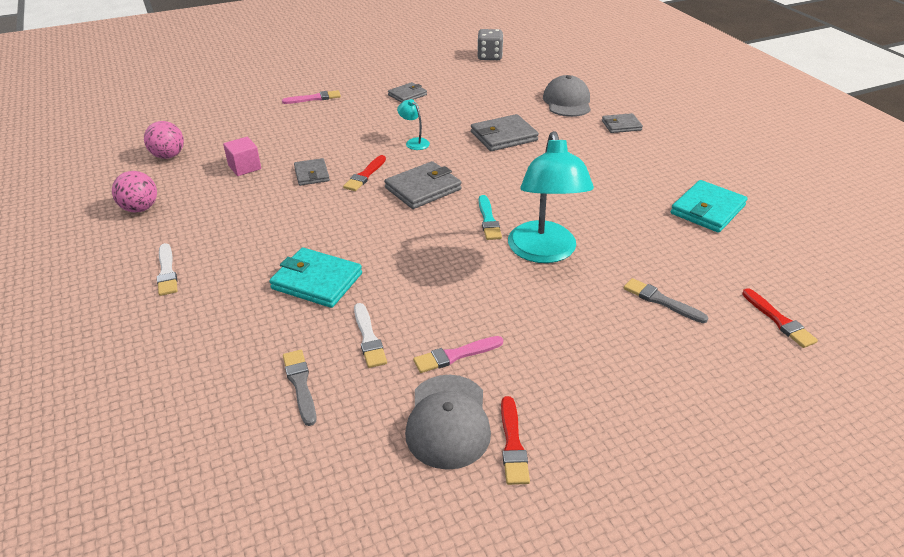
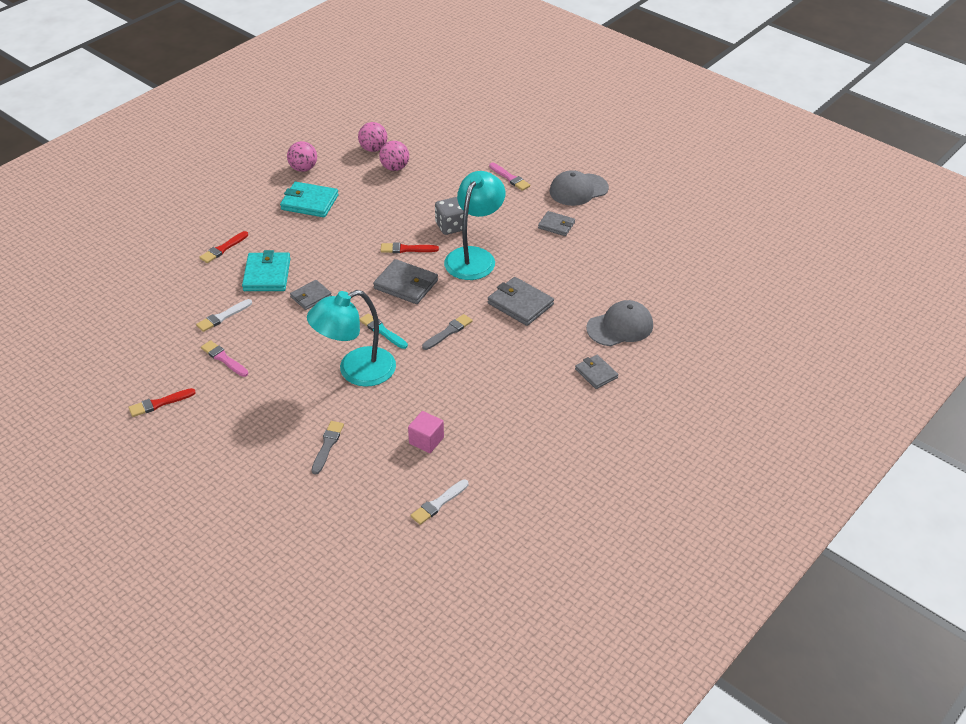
camera: 65 degrees right, 5 degrees up
white brush [157,243,178,296] -> white brush moved to [410,479,469,525]
pink cube [223,137,261,176] -> pink cube moved to [408,411,444,453]
grey brush [283,350,316,426] -> grey brush moved to [422,314,473,350]
grey wallet [294,158,330,186] -> grey wallet moved to [290,280,332,310]
turquoise lamp [397,99,430,150] -> turquoise lamp [444,171,506,280], size x2.35
grey cap [405,375,491,470] -> grey cap moved to [550,170,609,206]
grey dice [477,29,503,60] -> grey dice moved to [435,197,464,235]
turquoise brush [479,195,502,240] -> turquoise brush turned 75 degrees clockwise [359,313,408,349]
turquoise wallet [671,180,747,233] -> turquoise wallet moved to [280,182,339,217]
red brush [742,288,818,348] -> red brush moved to [199,231,248,263]
none -> pink ball [379,141,409,171]

